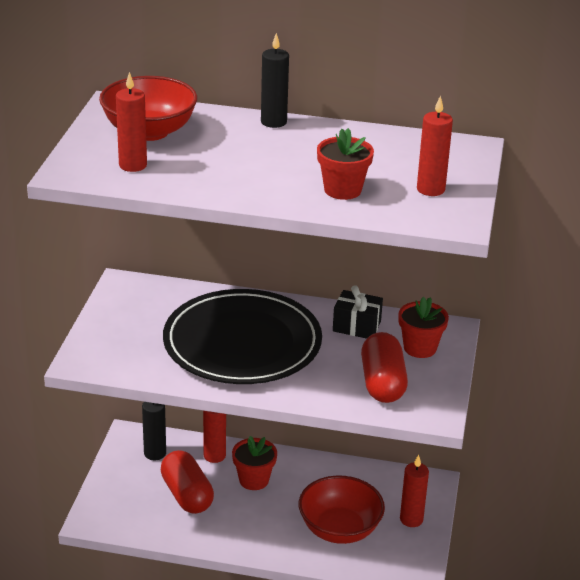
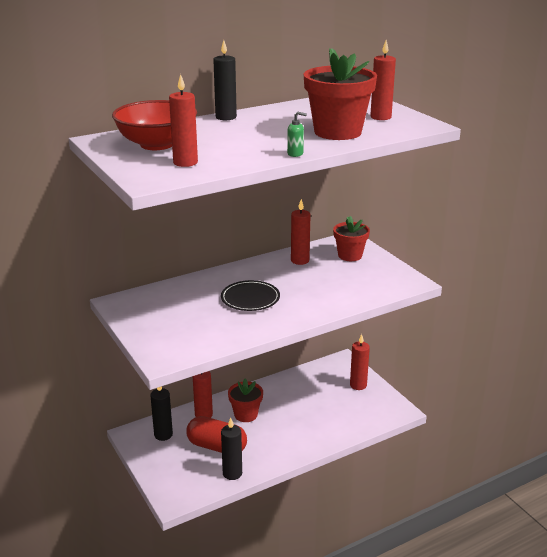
camera: 40 degrees left, 5 degrees down
black plate [163,289,322,384] -> black plate [221,280,280,311], size x0.47
red bowl [299,476,385,544] -> none
red flower pot [317,128,374,200] -> red flower pot [304,48,377,140], size x1.63
black gift [333,285,383,339] -> red candle [291,199,311,265]
red capsule [361,332,408,403] -> none
none -> black candle [221,418,242,480]
none -> green soap dispenser [287,111,307,157]

